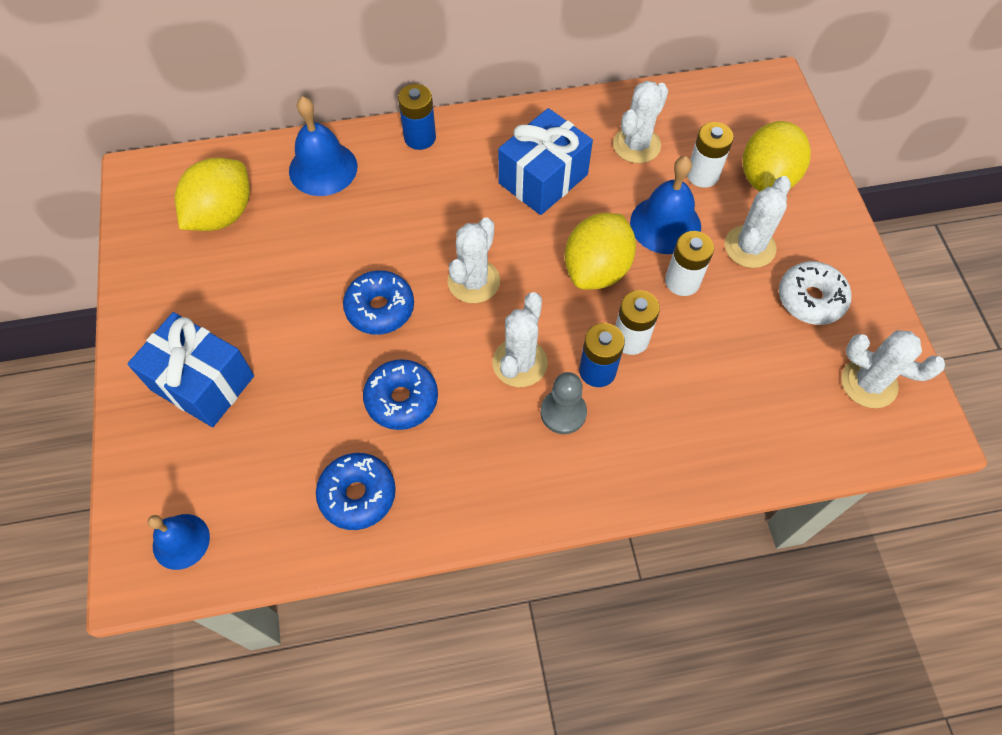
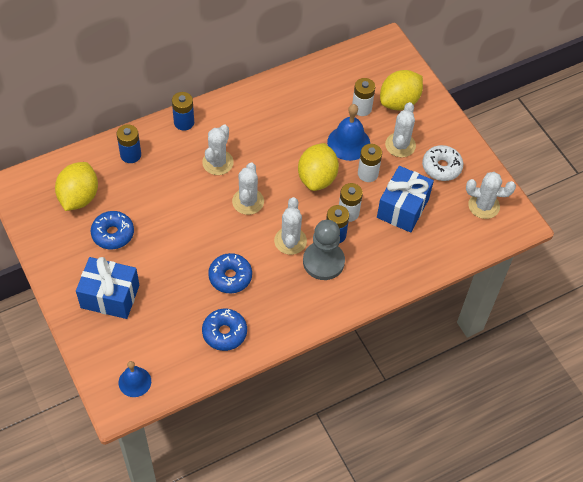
camera: 20 degrees left, 5 degrees down
blue bell [289,96,357,196] -> blue battery [117,124,141,163]
blue donut [343,270,414,335] -> blue donut moved to [91,211,134,249]
blue gift [498,108,593,215] -> blue gift moved to [377,166,434,233]
grey pawn [540,372,587,434] -> grey pawn [303,220,345,280], size x1.56
white cactus [613,81,668,163] -> white cactus moved to [202,124,234,175]
yellow lemon [743,121,811,191] -> yellow lemon turned 45 degrees clockwise [380,70,423,110]

